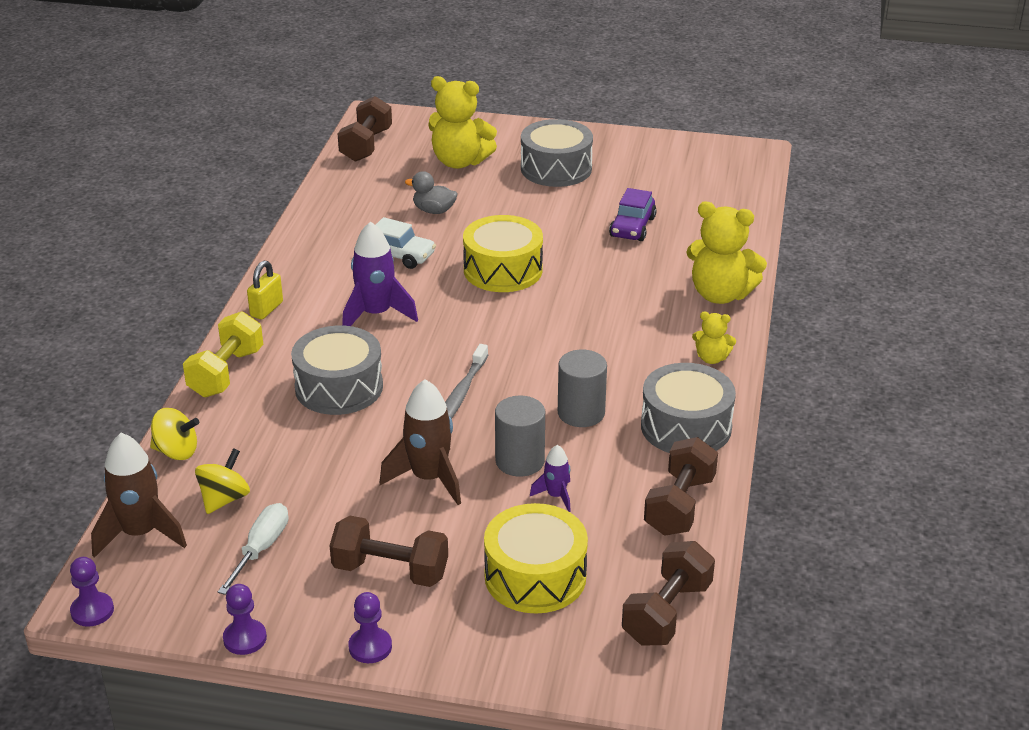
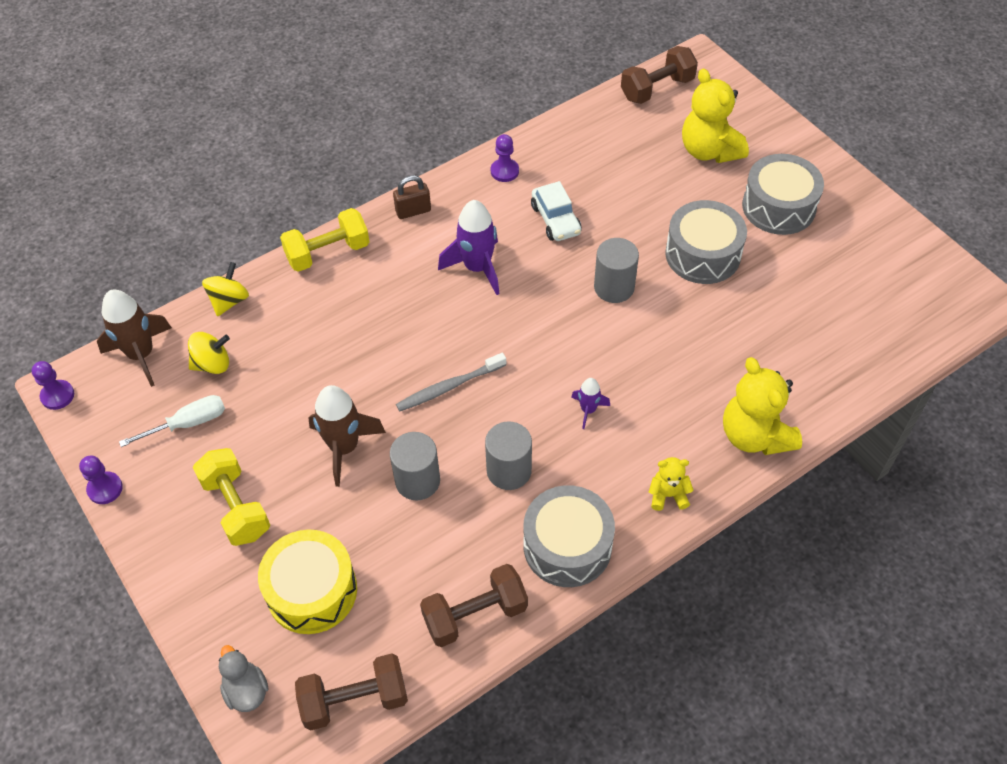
camera: 45 degrees right, 20 degrees up
yellow spinning top [150,408,199,460] -> yellow spinning top turned 120 degrees counterclockwise [202,262,249,316]
yellow padlock [247,261,283,319] -> brown padlock [393,175,431,219]
grey drum [291,325,383,415] -> grey drum moved to [665,200,747,284]
brown dumbbell [329,516,448,587] -> yellow dumbbell [193,448,270,546]
purple pawn [349,592,392,663] -> purple pawn moved to [491,134,519,182]
grey duck [405,171,457,214] -> grey duck moved to [219,645,268,712]
yellow drum [463,215,543,292] -> grey cylinder [594,238,639,303]
purple rocket [530,445,571,512] -> purple rocket moved to [571,378,610,429]
purple car [609,188,657,241] -> none
yellow teddy bear [692,312,736,364] -> yellow teddy bear turned 120 degrees clockwise [649,457,694,511]

